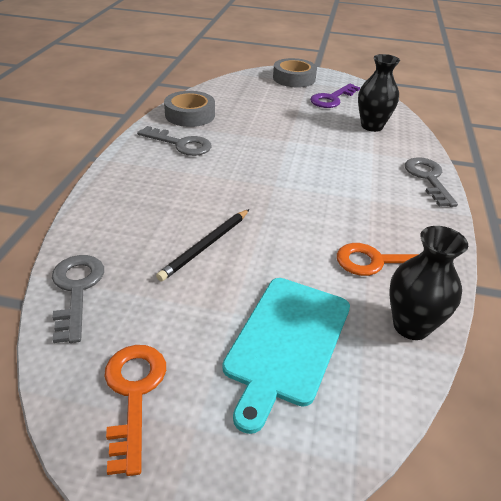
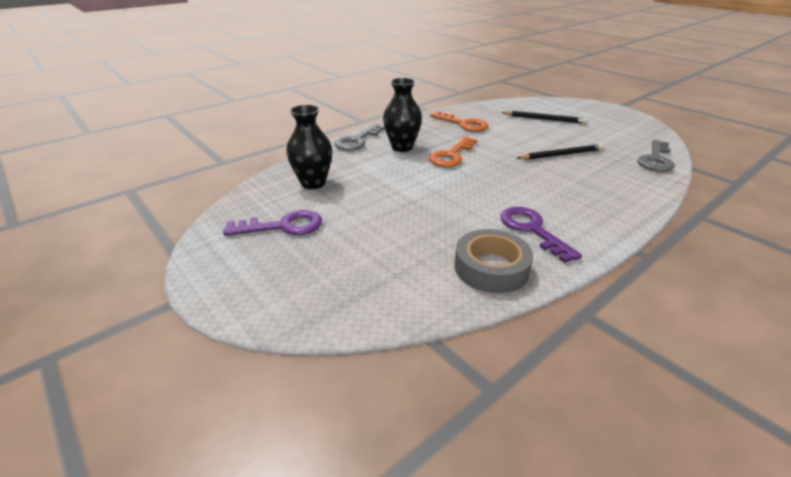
camera: 140 degrees left, 5 degrees down
orange key [104,345,166,476] -> orange key moved to [429,137,477,167]
grey key [137,126,212,156] -> purple key [501,207,582,263]
turquoise cutting board [222,278,350,434] -> black pencil [502,111,587,124]
grey tape [273,58,317,87] -> none
black vase [389,226,468,340] -> black vase moved to [383,78,422,152]

